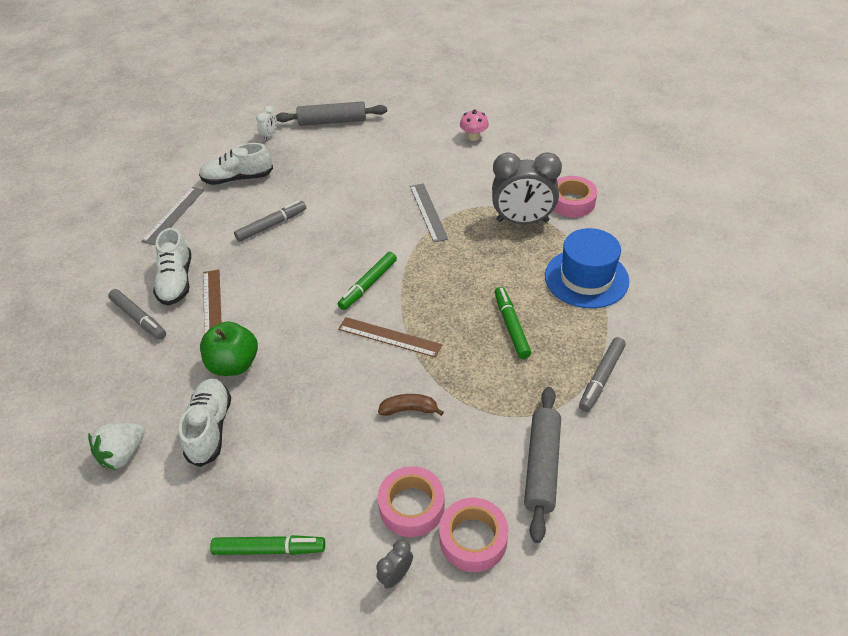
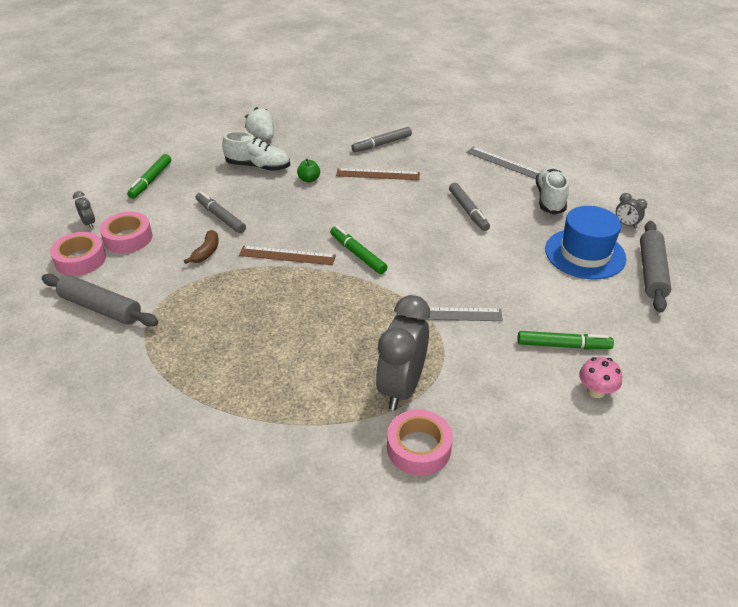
camera: 105 degrees right, 5 degrees down
white shoe [153,228,191,306] -> none
green apple [200,321,258,376] -> green apple [297,159,320,183], size x0.54
white clock [256,106,277,141] -> grey clock [616,193,647,229]
brown ruler [338,317,442,358] -> brown ruler turned 60 degrees clockwise [239,246,336,265]
green marker [495,287,531,359] -> green marker moved to [518,331,614,349]
blue hat [545,228,629,308] -> blue hat moved to [545,206,627,279]
grey marker [579,337,626,412] -> grey marker moved to [196,191,246,233]

